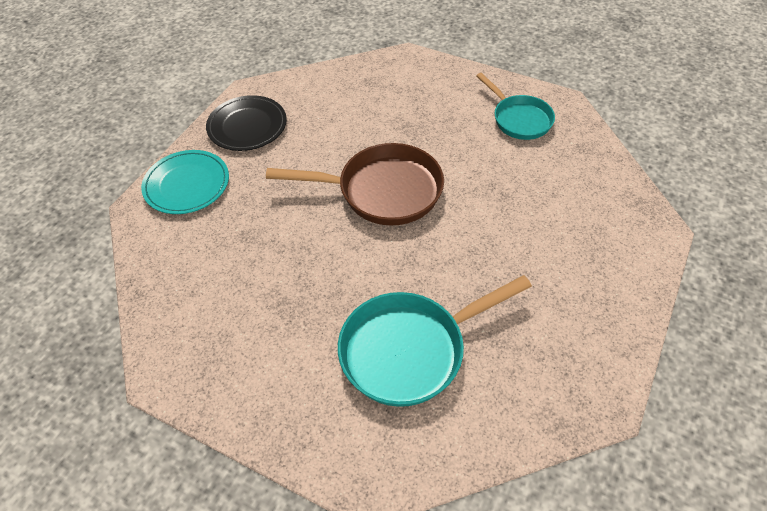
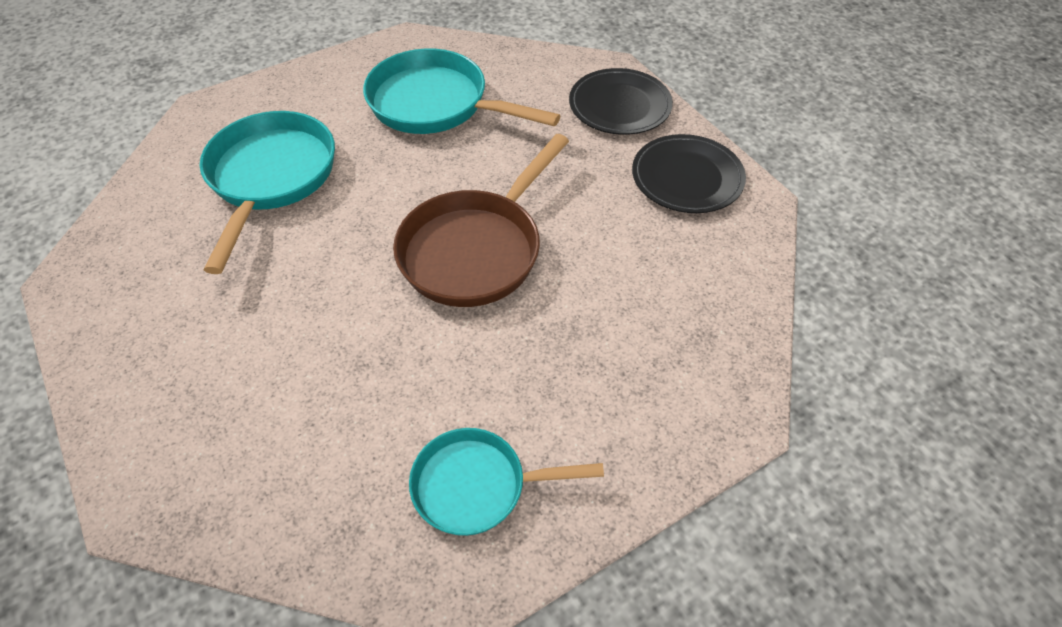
camera: 120 degrees right, 0 degrees up
turquoise plate [141,150,229,214] -> black plate [569,68,673,135]
none -> turquoise pan [363,48,561,134]

